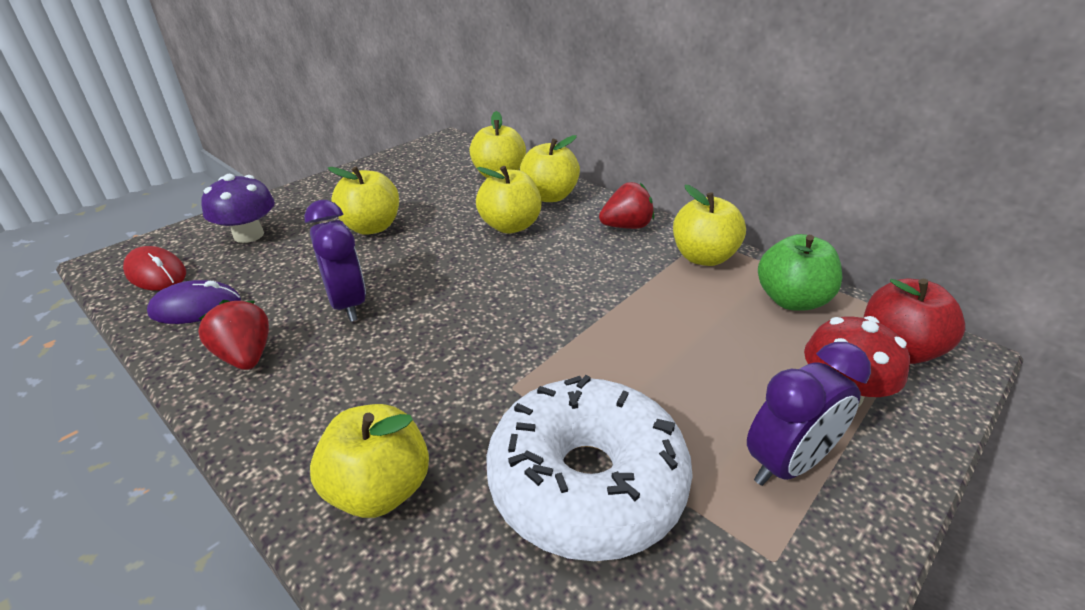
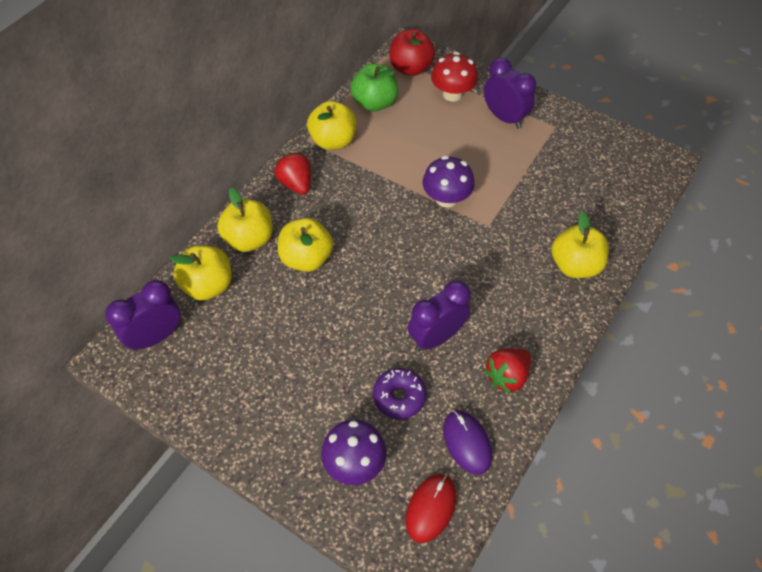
camera: 100 degrees left, 20 degrees up
yellow apple [328,166,399,235] -> none
white donut [486,375,693,561] -> none
none -> purple clock [105,280,181,351]
none -> purple donut [373,368,426,419]
none -> purple mushroom [423,156,475,208]

